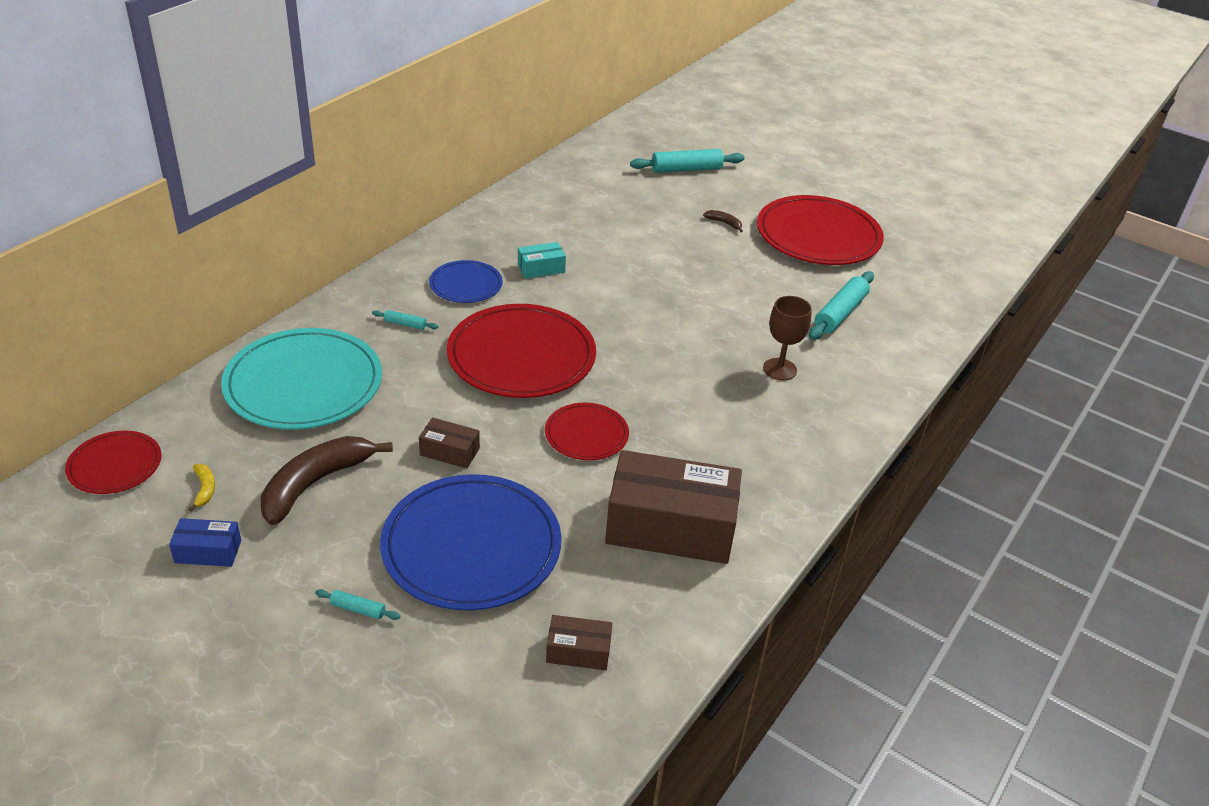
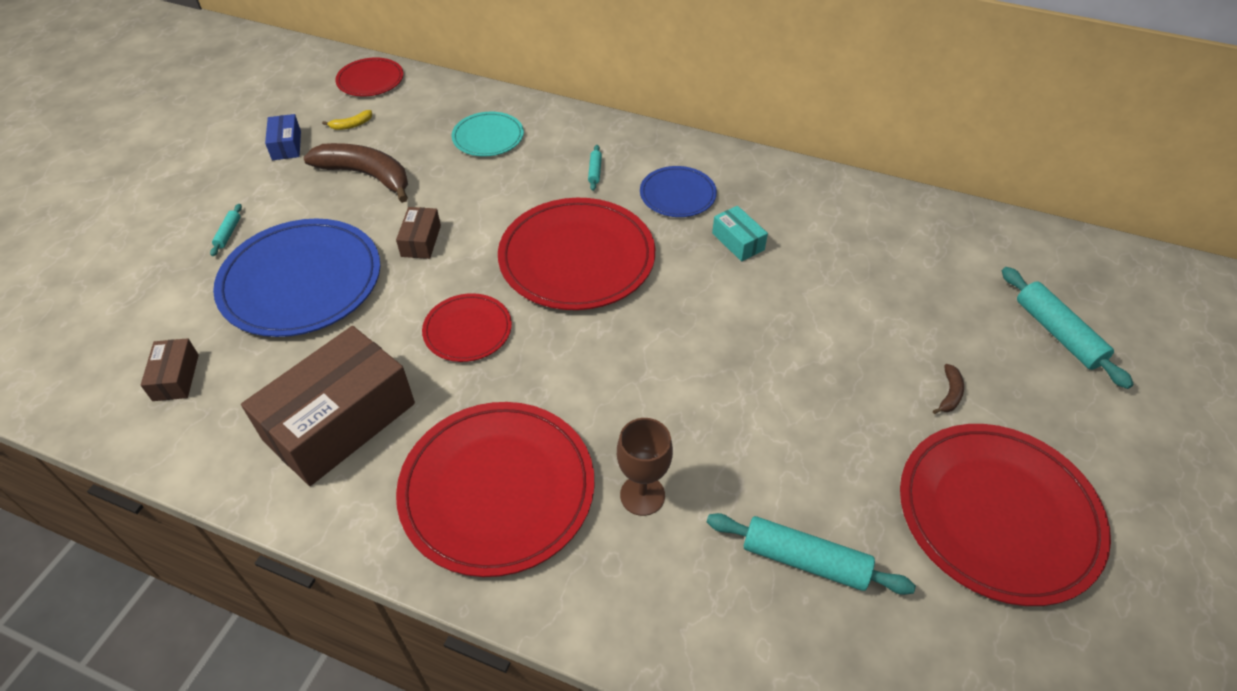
camera: 80 degrees right, 10 degrees up
turquoise plate [221,328,382,430] -> turquoise plate [451,112,524,157], size x0.53
brown box [605,450,742,564] -> brown box turned 45 degrees clockwise [241,326,415,486]
none -> red plate [396,402,595,577]

